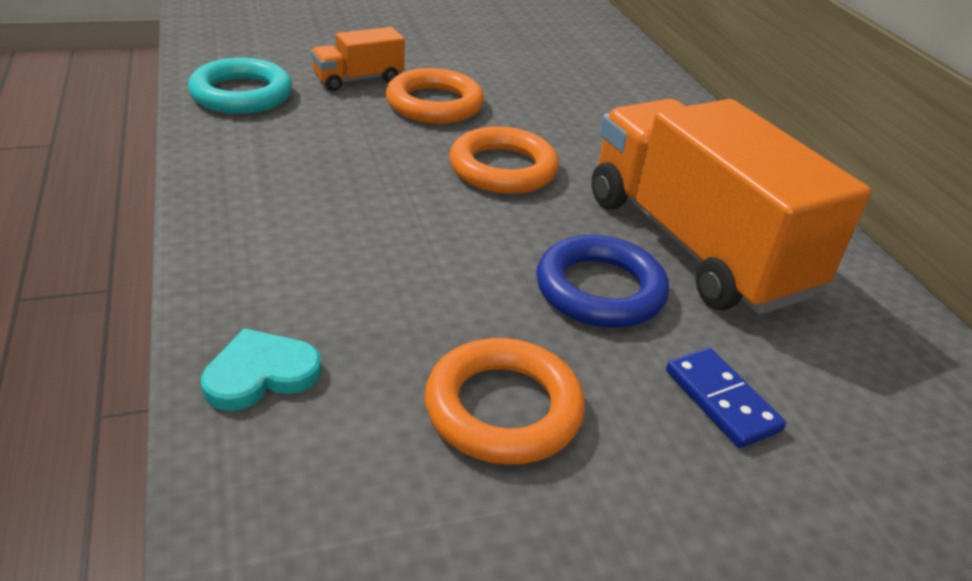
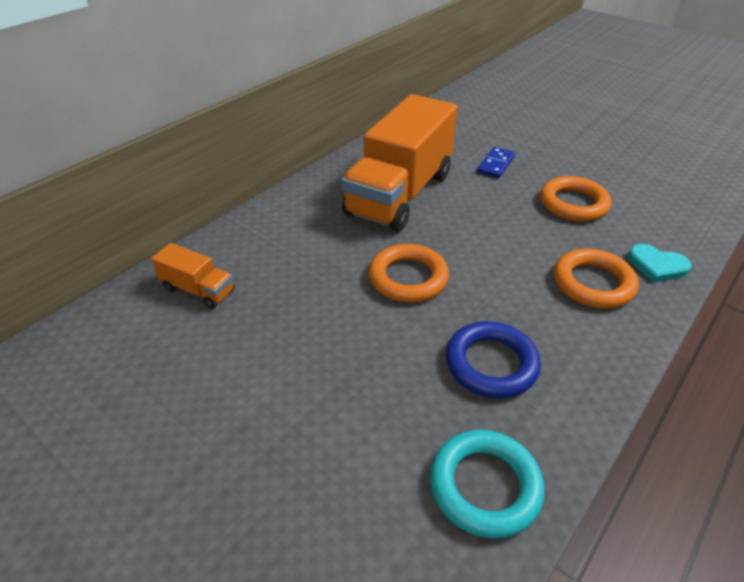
camera: 120 degrees left, 5 degrees up
orange truck [311,27,405,91] -> orange truck moved to [151,243,234,309]
orange ring [386,68,484,124] -> orange ring moved to [554,249,639,308]
blue ring [536,235,669,328] -> blue ring moved to [446,321,541,399]

